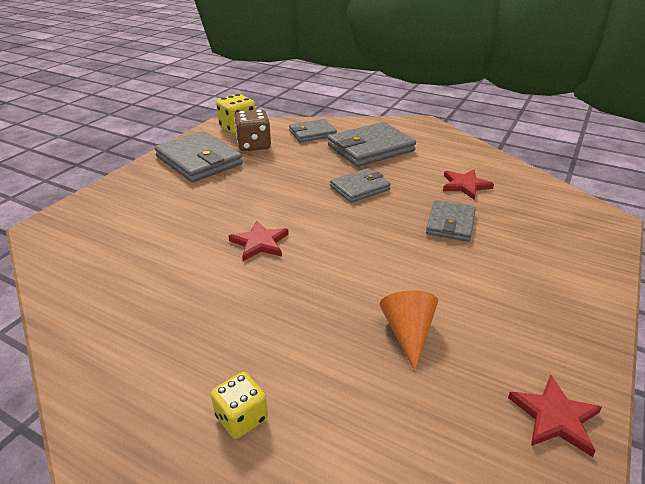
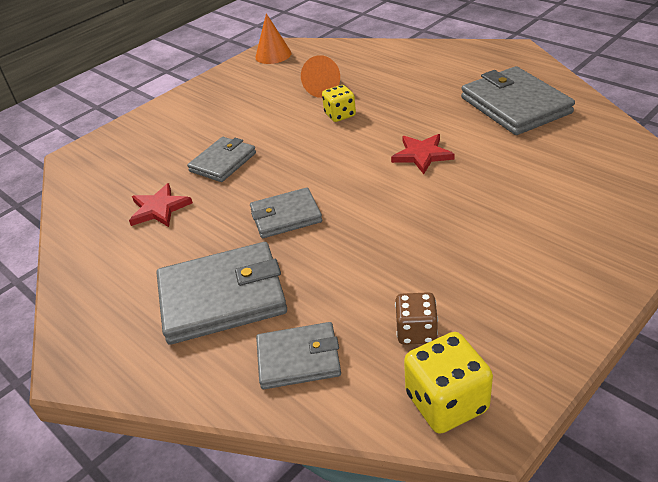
camera: 160 degrees left, 5 degrees up
grey wallet [155,131,243,182] -> grey wallet moved to [461,66,575,135]
yellow dice [211,372,268,439] -> yellow dice moved to [322,85,356,122]
brown dice [234,109,271,151] -> brown dice [395,292,438,345], size x0.66
red star [508,375,602,457] -> orange cone [255,13,291,64]

